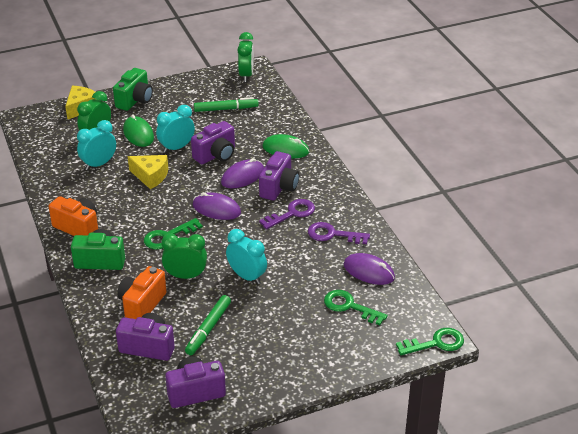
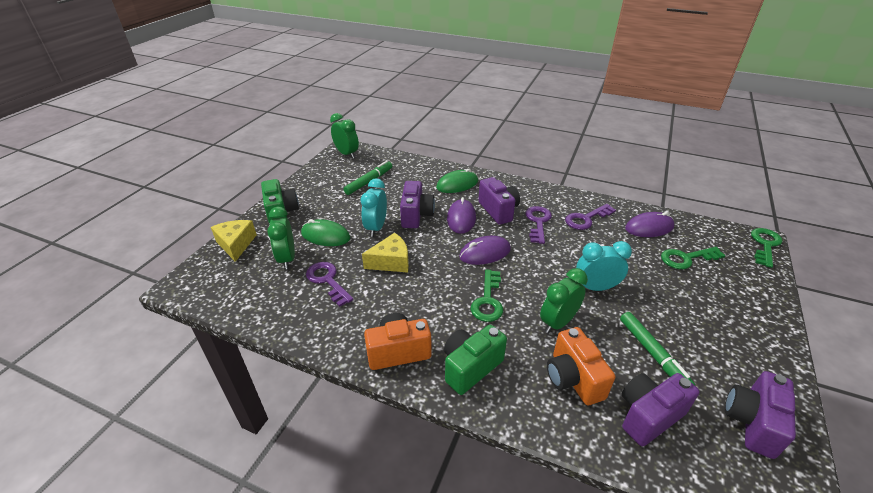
camera: 45 degrees left, 0 degrees up
turquoise clock [77,120,116,170] -> purple key [306,262,354,307]

